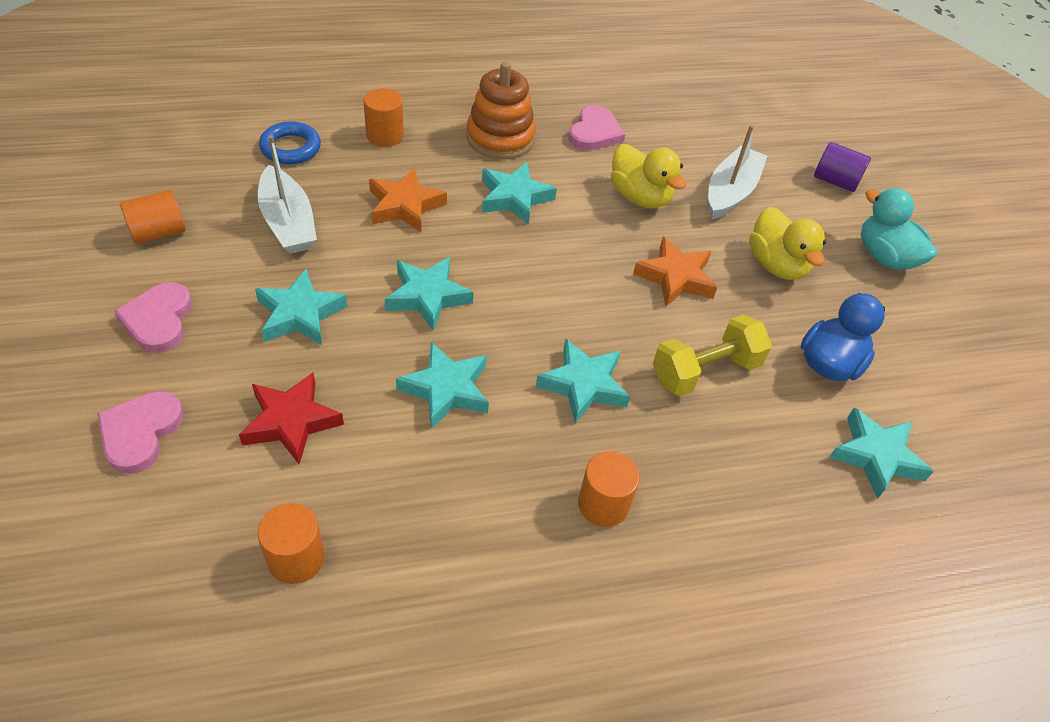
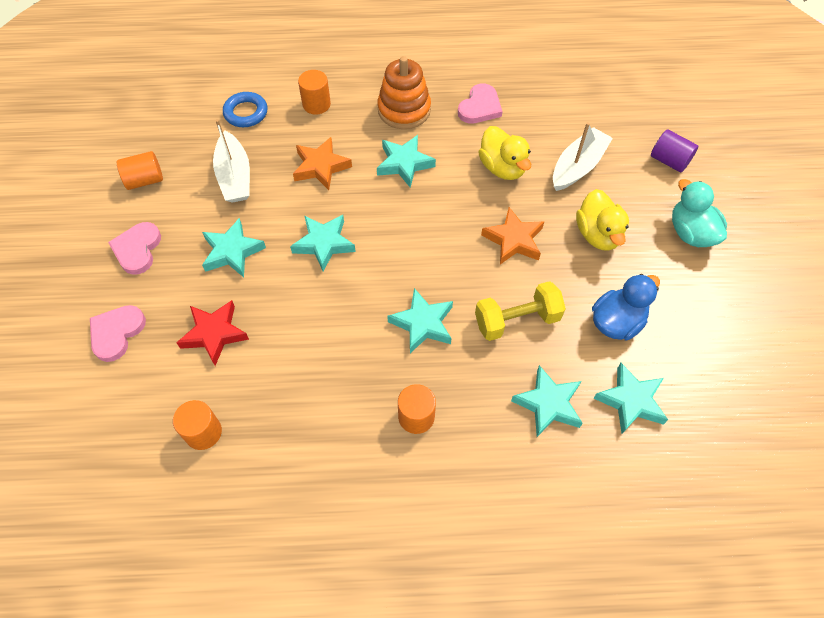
camera: 15 degrees right, 10 degrees up
turquoise star [396,342,489,429] -> turquoise star moved to [511,365,583,437]

